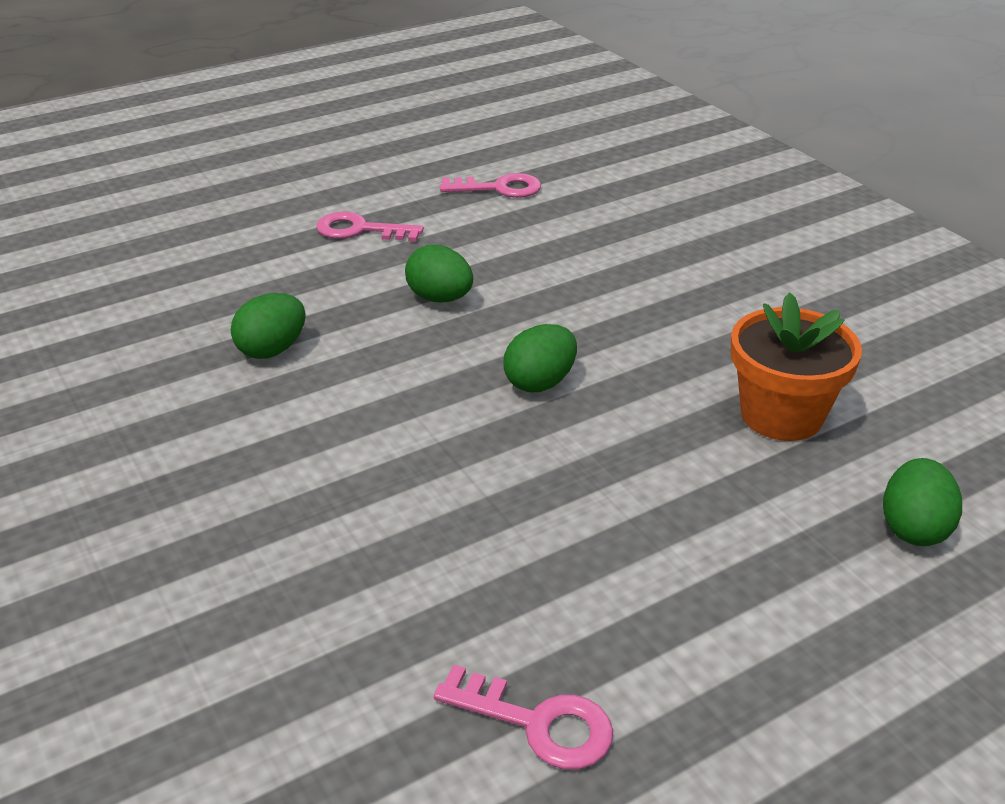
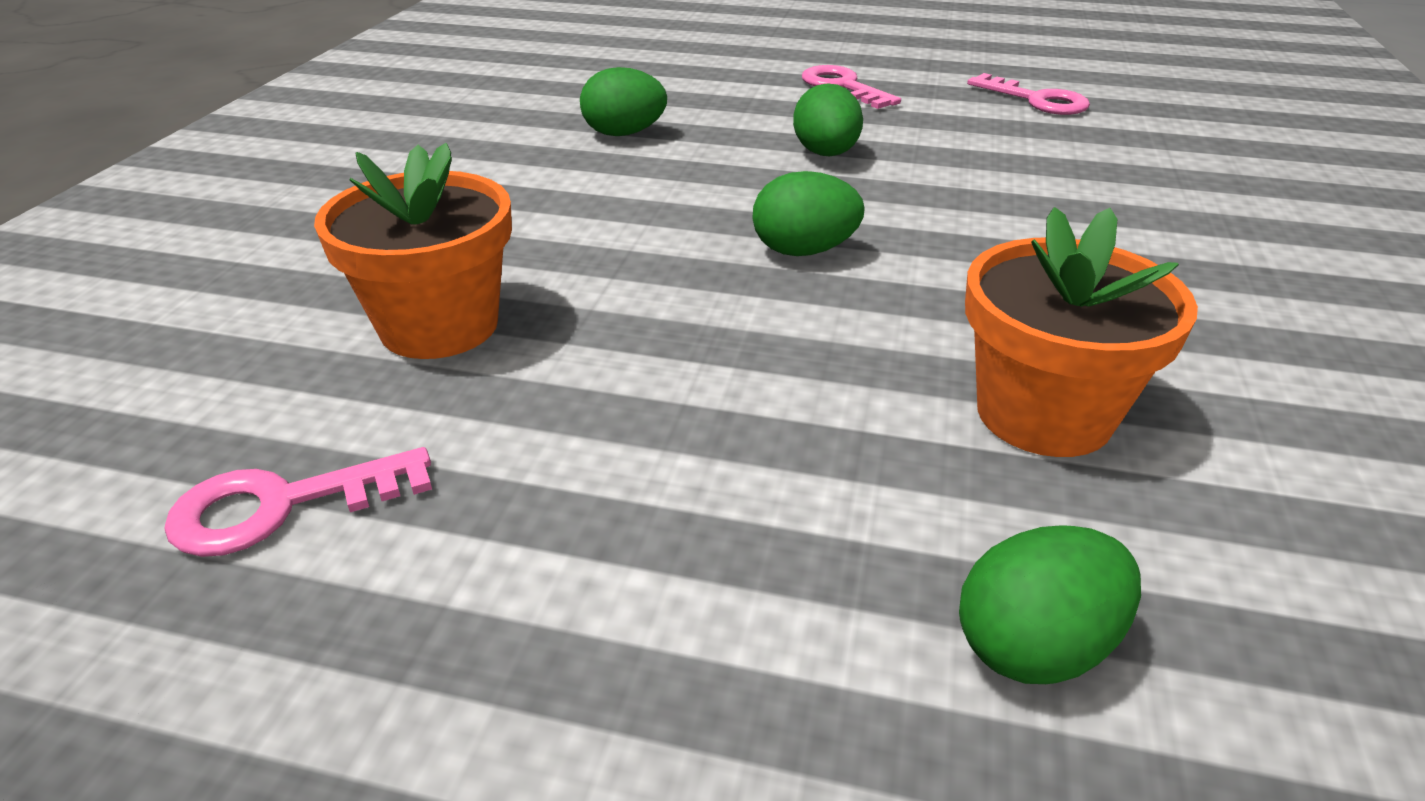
camera: 45 degrees right, 0 degrees up
pink key [434,664,613,769] -> pink key turned 90 degrees clockwise [164,447,432,557]
none -> orange flower pot [314,143,512,359]

